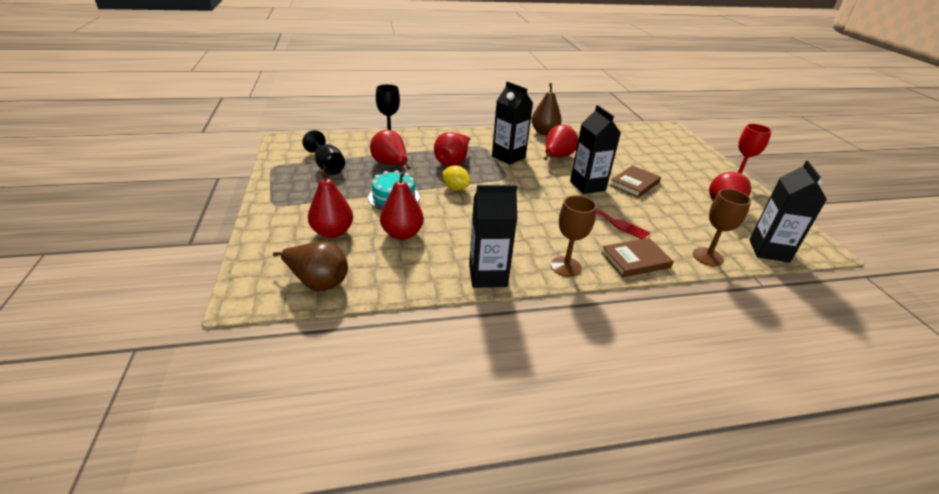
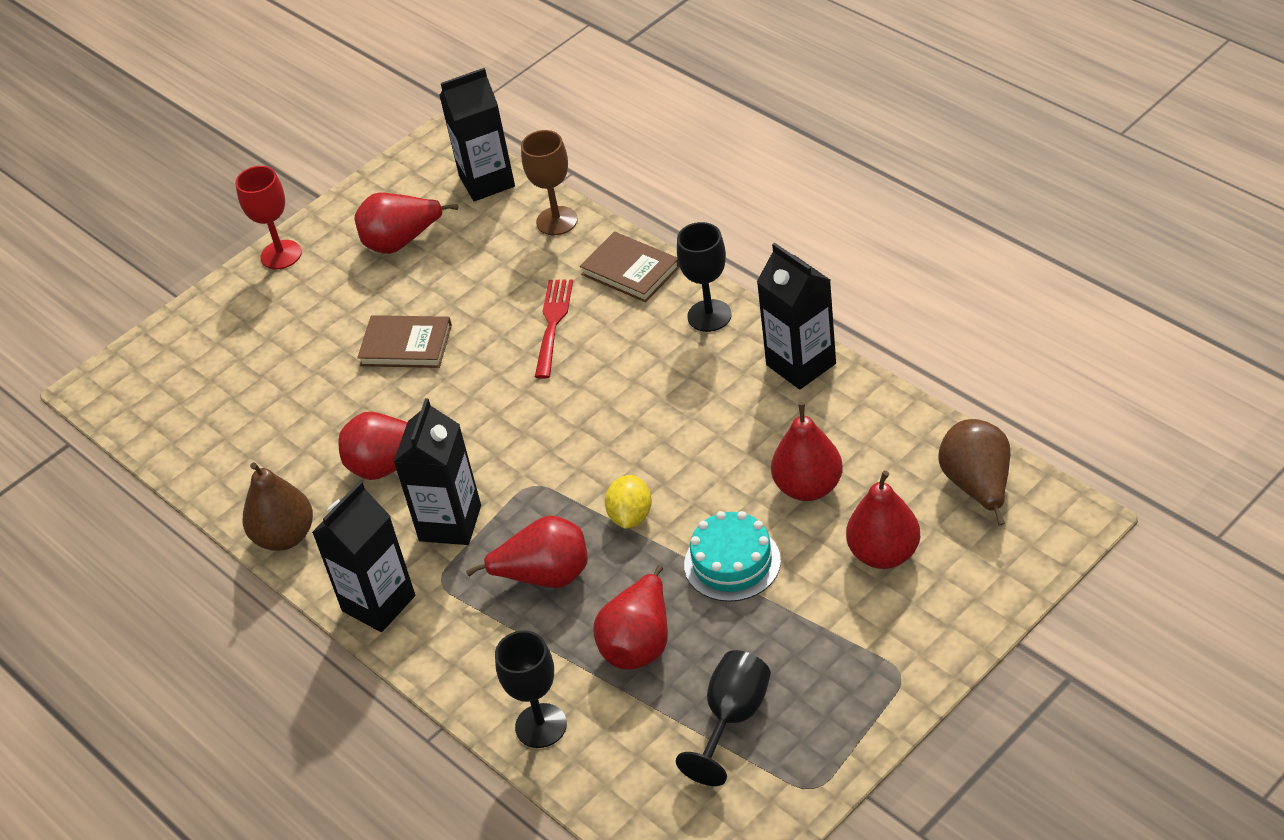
camera: 115 degrees left, 10 degrees up
brown goblet [551,195,596,277] -> black goblet [677,222,732,332]
black carton [570,105,621,194] -> black carton moved to [312,481,415,632]

